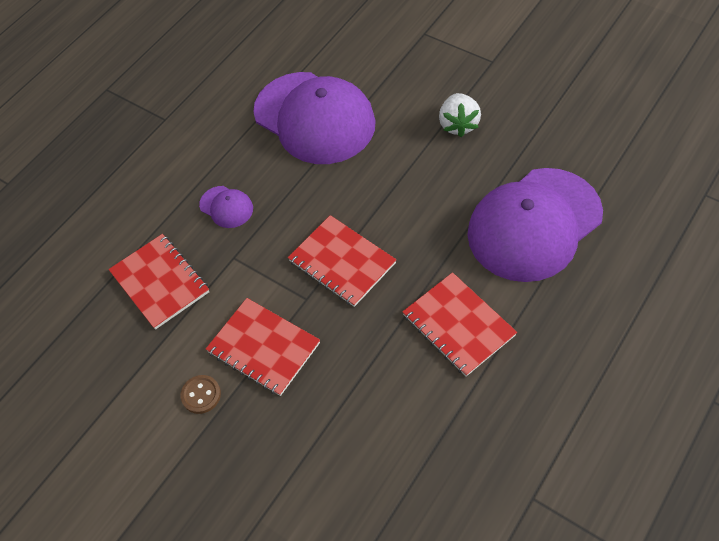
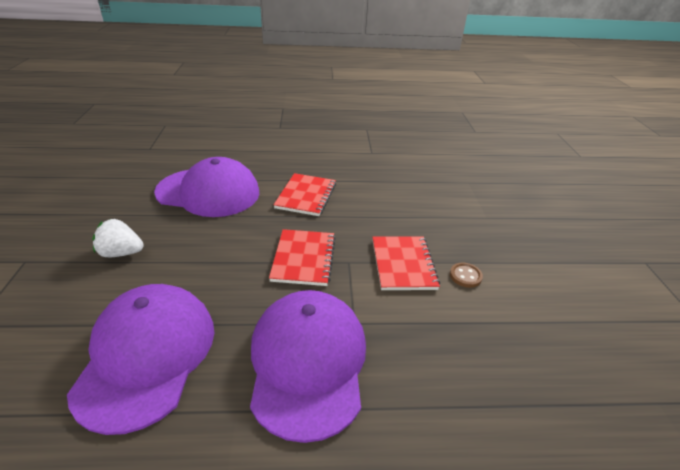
camera: 135 degrees left, 20 degrees down
red notebook [108,234,209,330] -> none
purple cap [199,186,253,228] -> purple cap [250,290,366,443], size x2.42
white strawberry [439,93,481,137] -> white strawberry turned 135 degrees counterclockwise [92,219,144,257]

